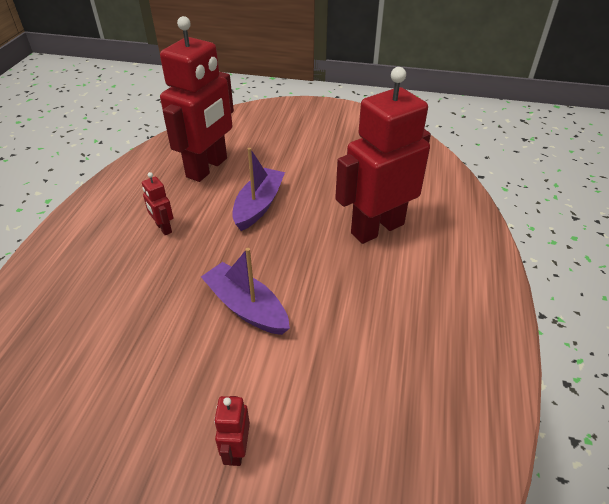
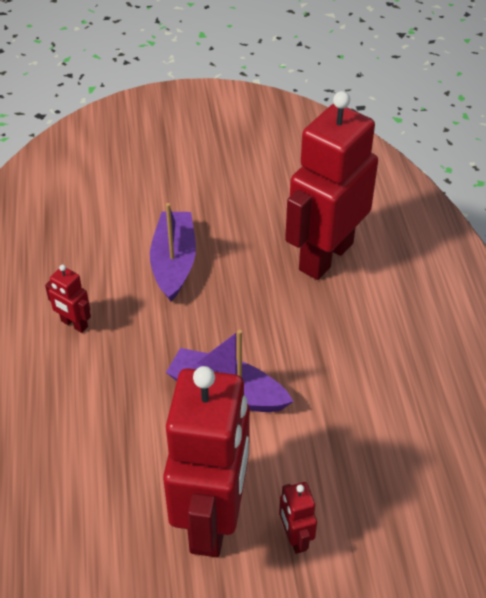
camera: 20 degrees left, 5 degrees up
red robot [160,16,234,182] -> red robot moved to [163,366,250,557]

